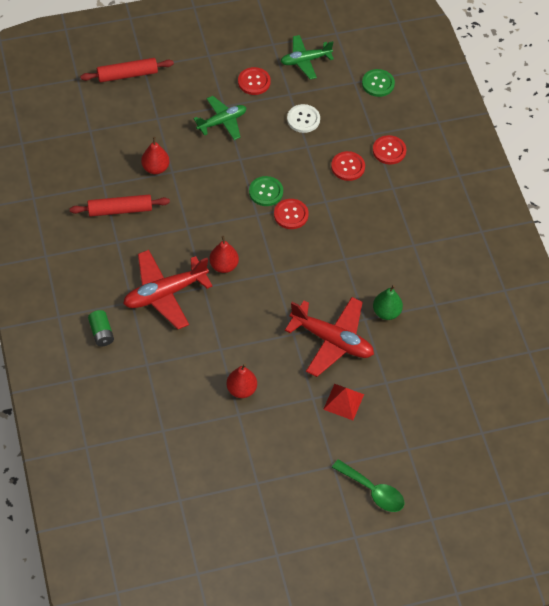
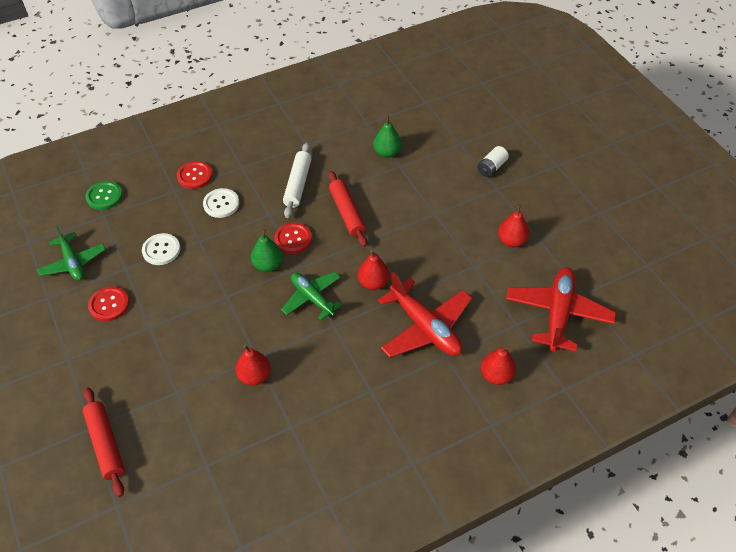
camera: 100 degrees left, 5 degrees down
red rolling pin [70,195,170,217] -> red rolling pin moved to [328,171,367,247]
green battery [88,310,114,346] -> red pear [481,346,516,385]
green plane [193,96,246,140] -> green plane moved to [281,272,343,320]
green button [249,176,283,206] -> green pear [251,229,283,272]
red plane [285,297,374,377] -> red plane moved to [506,267,616,352]
red pyramid [323,384,364,420] -> white battery [477,146,509,177]
red button [331,151,365,181] -> white button [203,188,239,218]
green spoon [332,459,404,512] -> none
none -> white rolling pin [283,142,312,218]

